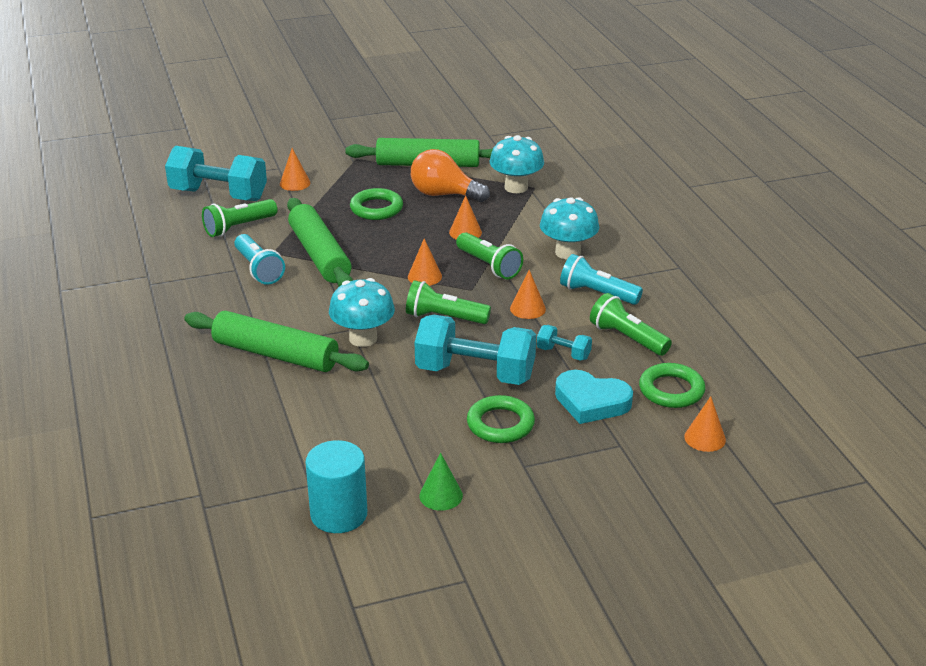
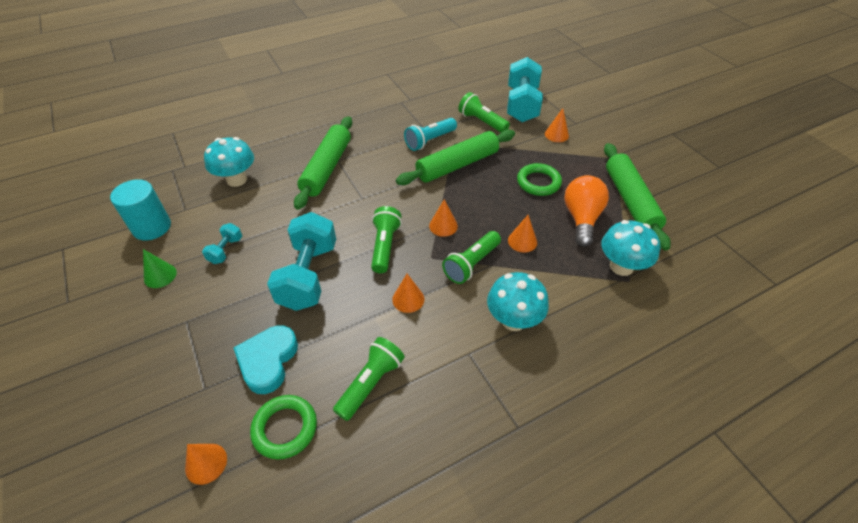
camera: 80 degrees right, 15 degrees up
turquoise mushroom [329,278,395,347] -> turquoise mushroom moved to [204,137,254,187]
green ring [467,395,535,443] -> none
turquoise dumbbell [537,325,592,361] -> turquoise dumbbell moved to [202,223,242,264]
turquoise flashlight [560,254,643,305] -> none

